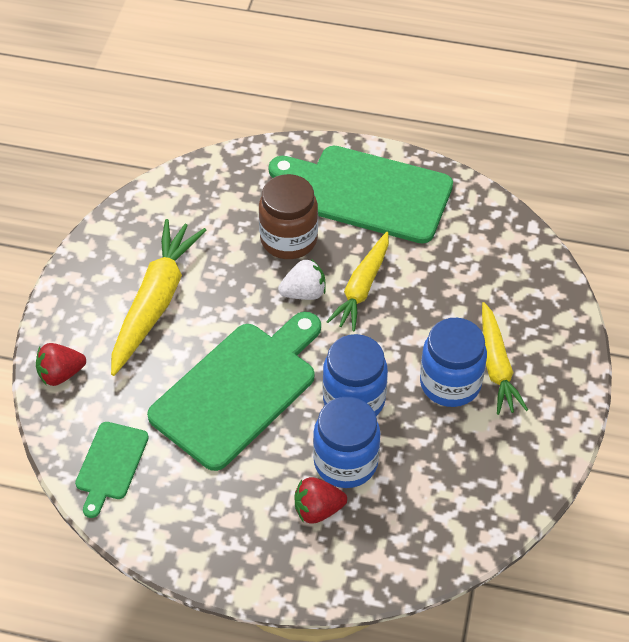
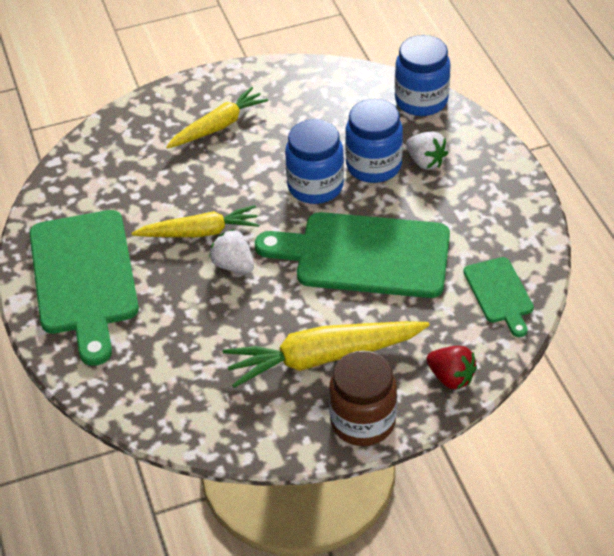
camera: 120 degrees left, 5 degrees down
green cutting board [75,422,149,518] -> green cutting board turned 90 degrees clockwise [463,257,534,337]
brown jar [259,174,318,259] -> brown jar moved to [329,351,397,446]
red strawberry [294,477,347,524] -> white strawberry [406,132,448,170]
blue jar [420,318,487,407] -> blue jar moved to [395,35,451,116]

